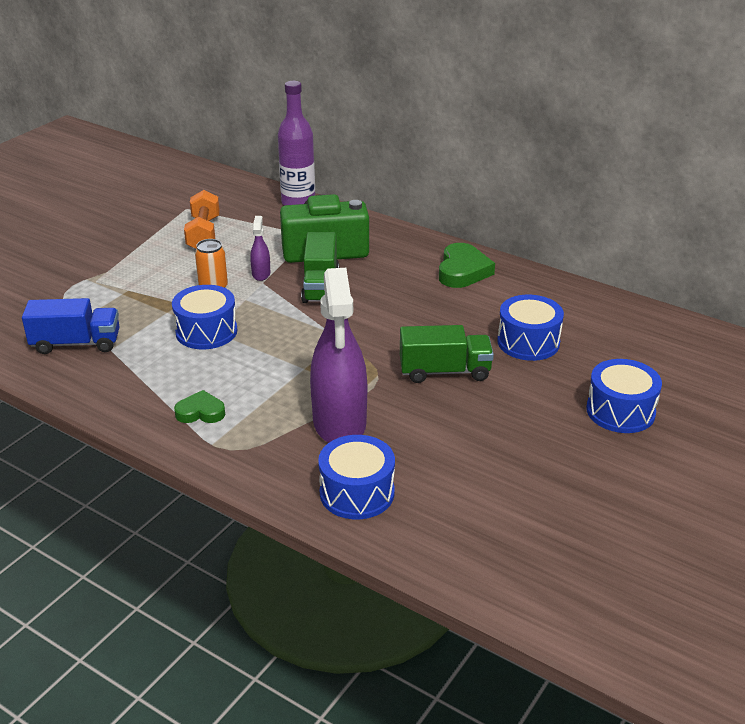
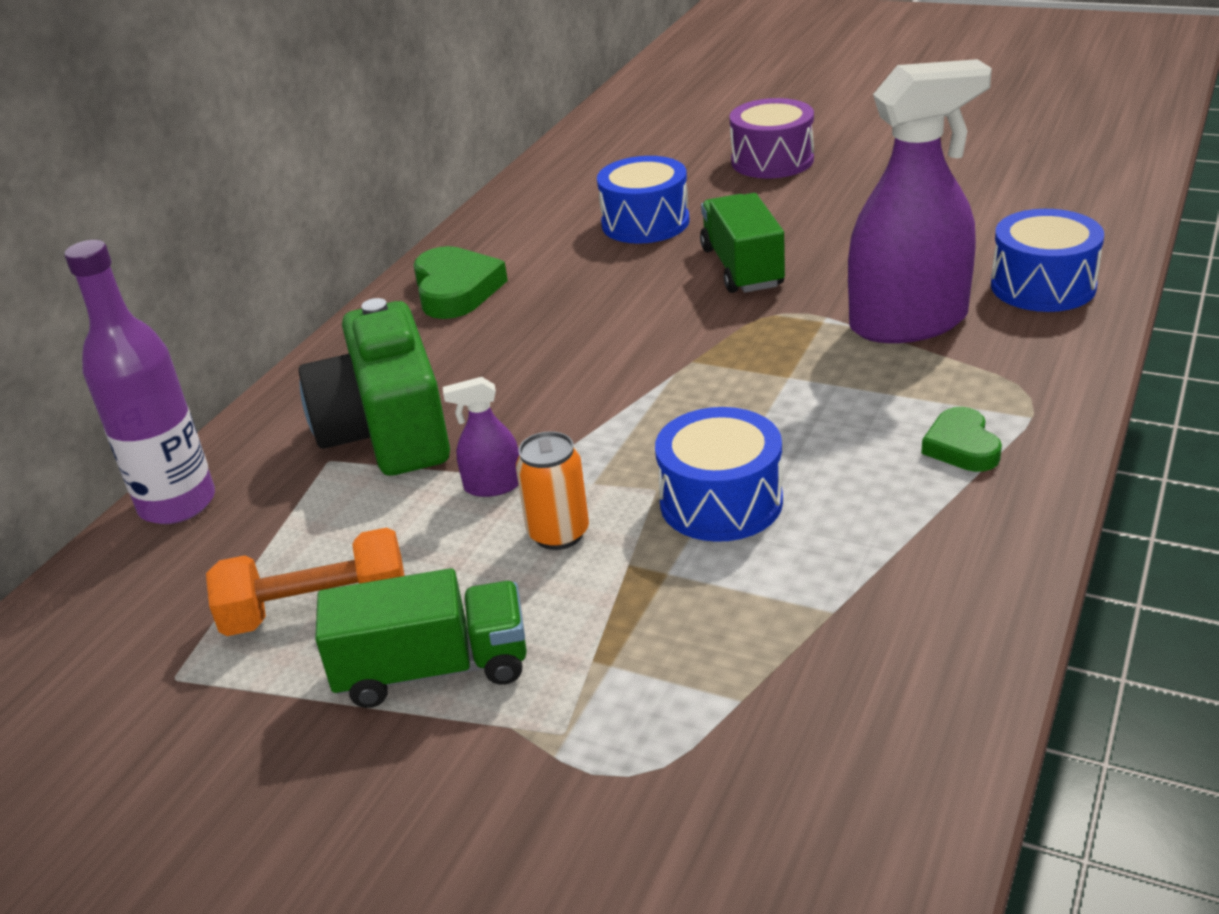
camera: 95 degrees left, 0 degrees up
blue truck [22,298,120,354] -> none
green truck [301,232,339,303] -> green truck moved to [315,568,527,708]
green heart [439,243,495,288] -> green heart turned 75 degrees clockwise [413,246,508,319]
blue drum [586,359,662,433] -> purple drum [729,98,814,178]

